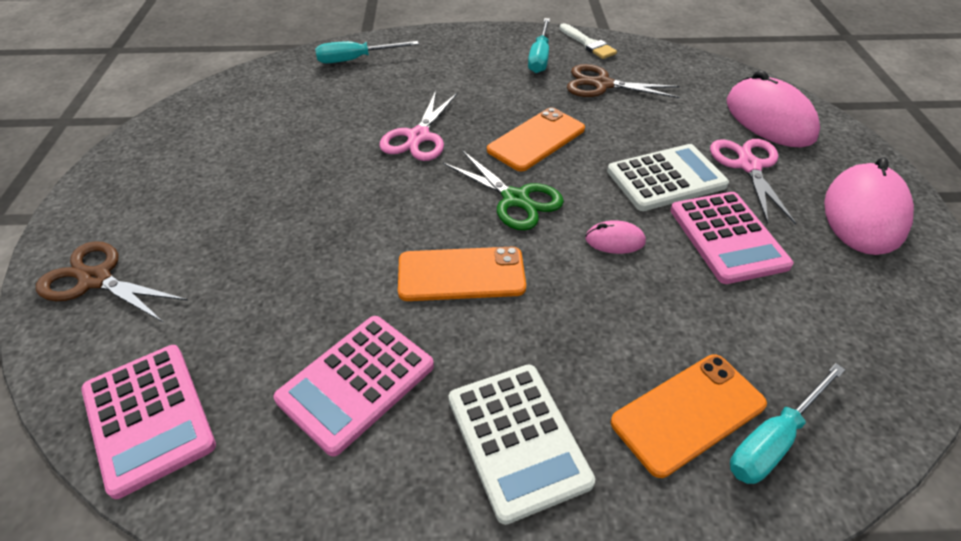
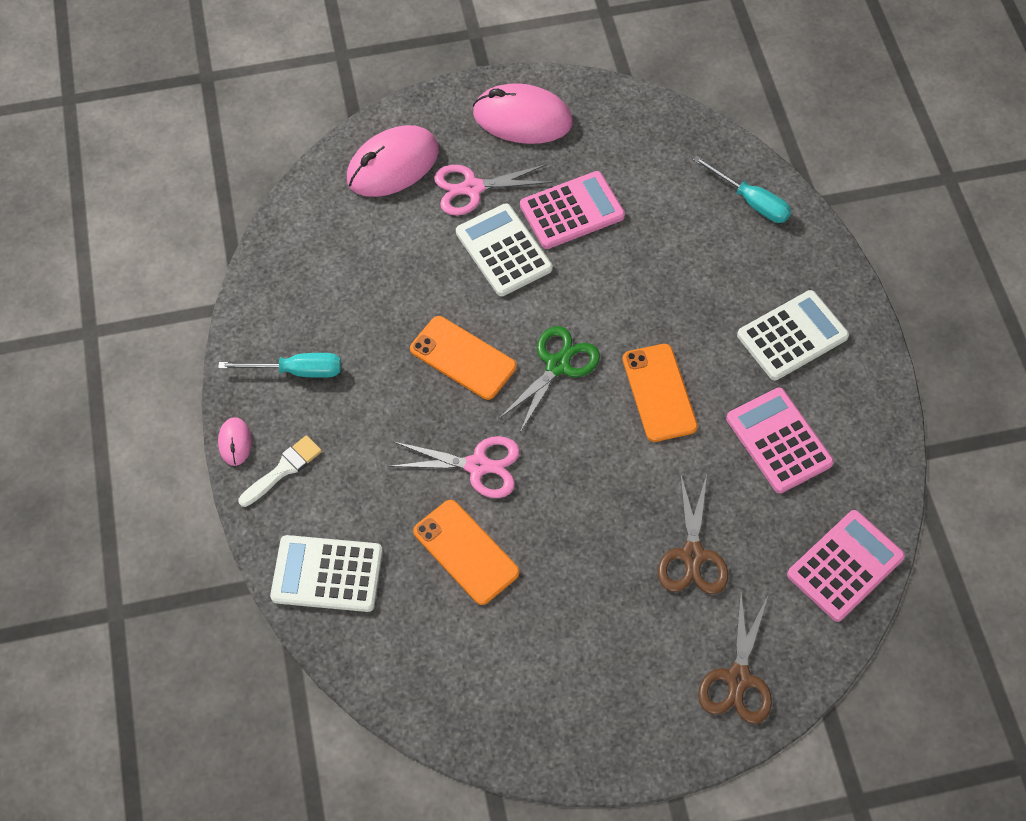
camera: 100 degrees left, 15 degrees up
pink calculator [273,316,434,457] -> pink calculator turned 150 degrees counterclockwise [726,388,834,493]
turquoise screwdriver [315,41,419,63] -> white calculator [270,535,383,612]
white brush [559,23,617,59] -> white brush moved to [238,435,322,507]
brown scissors [567,64,680,98] -> brown scissors moved to [658,472,728,594]
pink mouse [585,220,646,254] -> pink mouse moved to [218,417,252,466]
orange phone [611,354,767,478] -> orange phone moved to [413,500,519,605]

